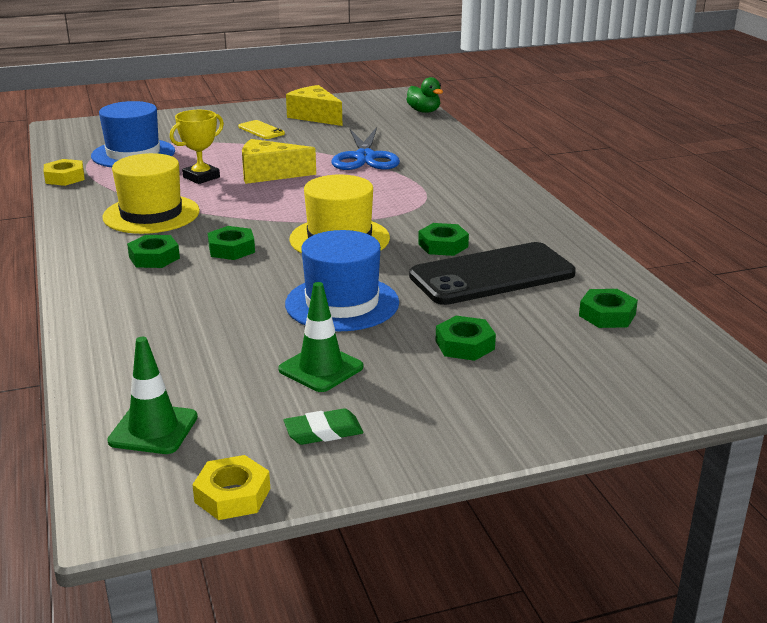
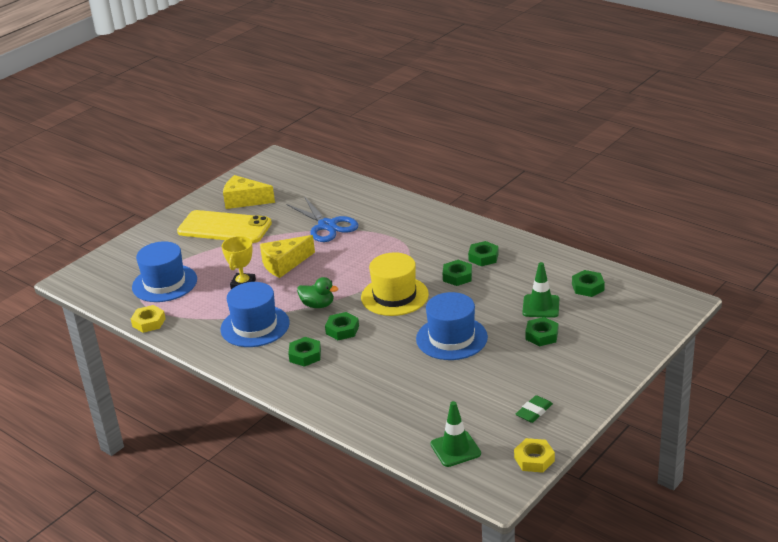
camera: 30 degrees left, 5 degrees up
yellow hat [102,153,200,234] -> blue hat [220,282,290,347]
yellow phone [238,120,285,139] -> yellow phone [177,210,272,243], size x2.20
green traffic cone [278,282,363,392] -> green traffic cone moved to [523,262,559,318]
green duck [406,77,443,113] -> green duck moved to [297,277,338,308]
black phone [409,242,576,305] -> none
none -> green nut [468,241,499,266]

